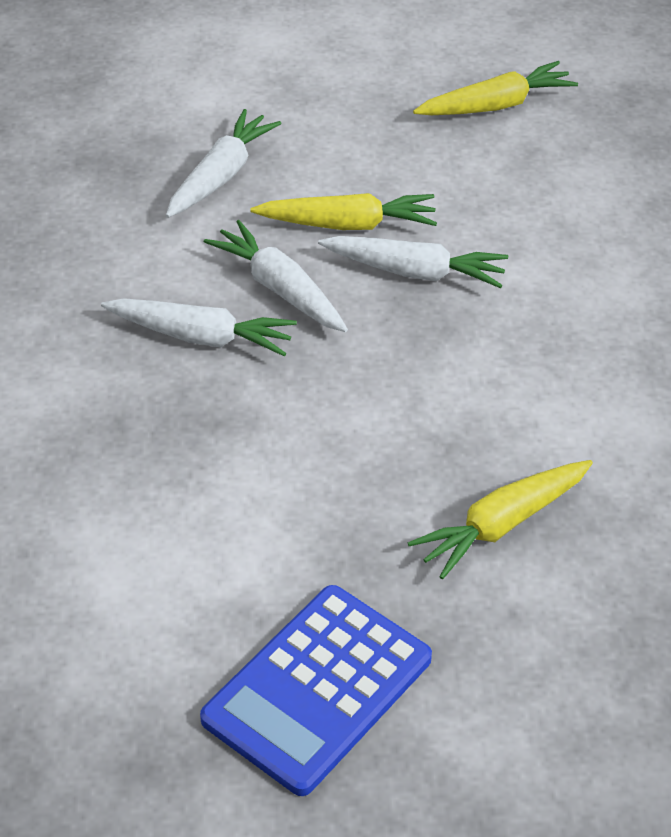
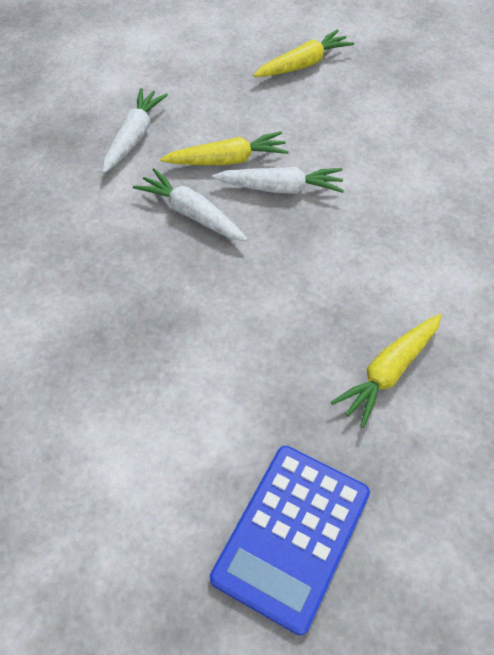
camera: 10 degrees left, 10 degrees up
white carrot [101,298,297,356] -> none

